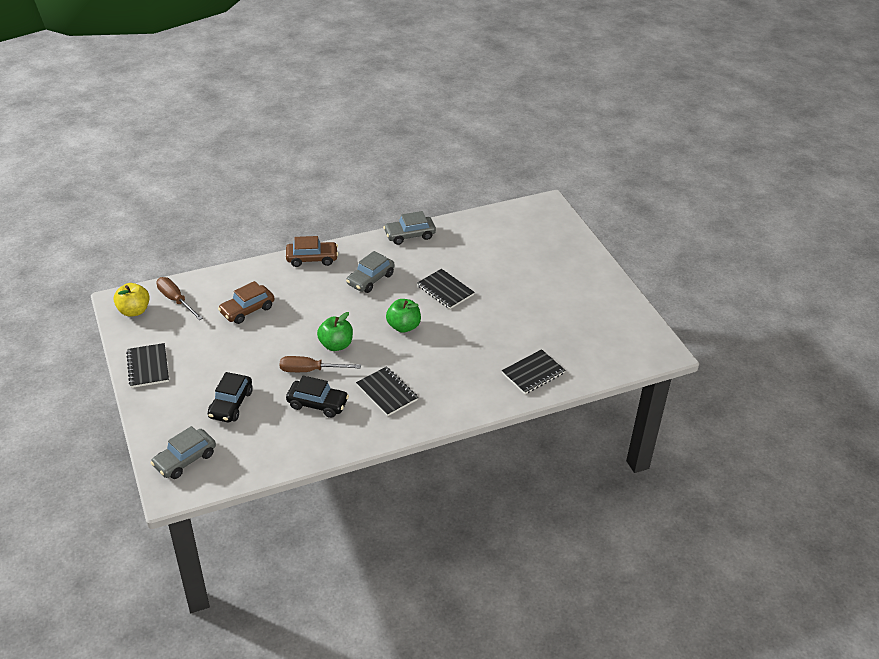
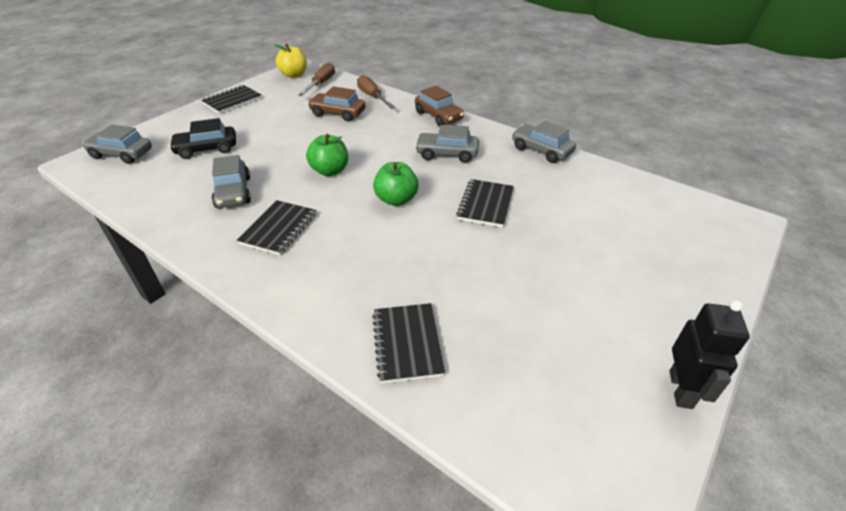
camera: 60 degrees right, 0 degrees up
brown screwdriver [280,356,361,372] -> brown screwdriver moved to [357,75,395,109]
black car [286,376,349,418] -> grey car [212,155,251,208]
black notebook [502,349,565,394] -> black notebook turned 60 degrees clockwise [372,303,445,383]
none -> black robot [670,300,750,409]

